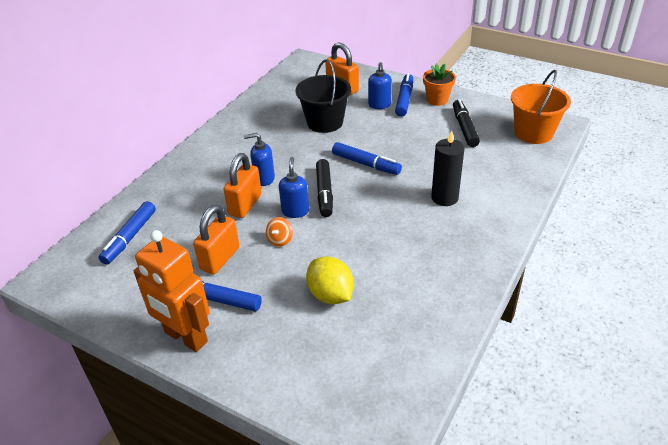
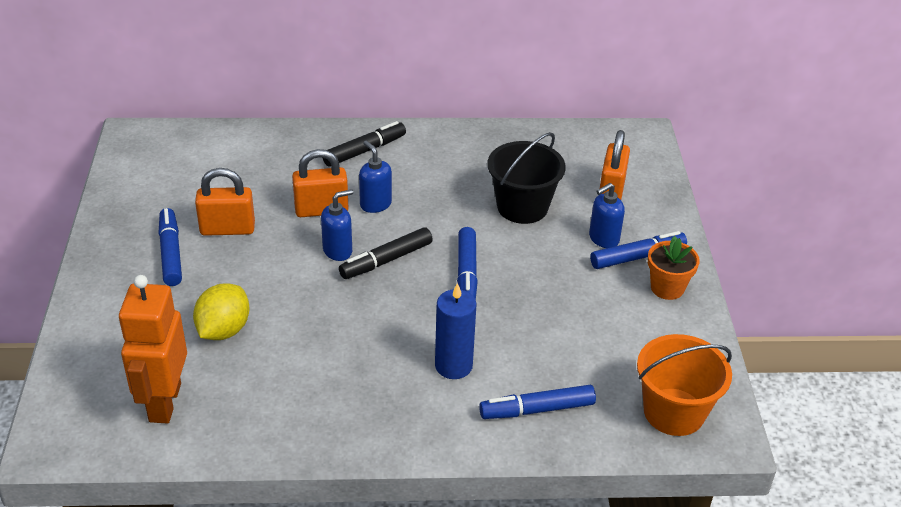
camera: 55 degrees right, 0 degrees up
blue marker [99,201,156,265] -> blue marker moved to [479,385,596,419]
orange robot [134,230,210,352] -> orange robot moved to [119,275,187,424]
orange spinning top [266,217,293,247] -> none
black candle [431,130,464,206] -> blue candle [435,283,477,379]
black marker [453,99,480,147] -> black marker moved to [323,121,406,167]

